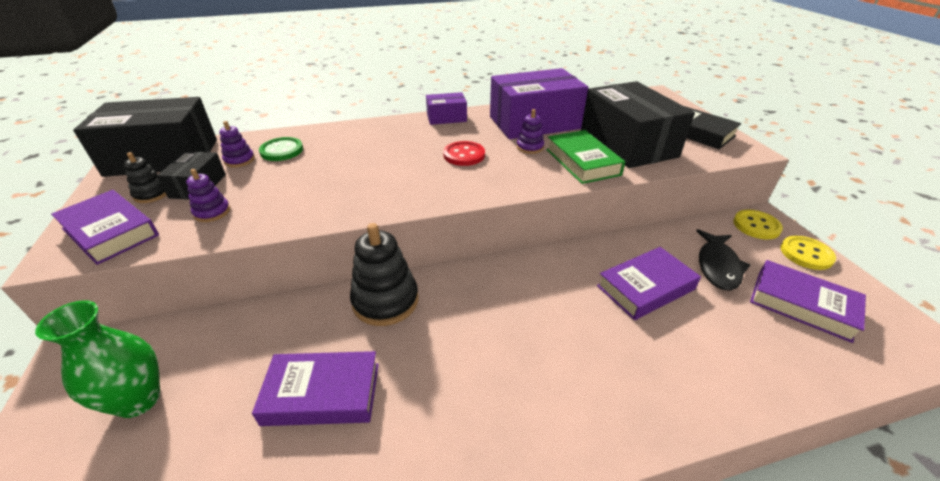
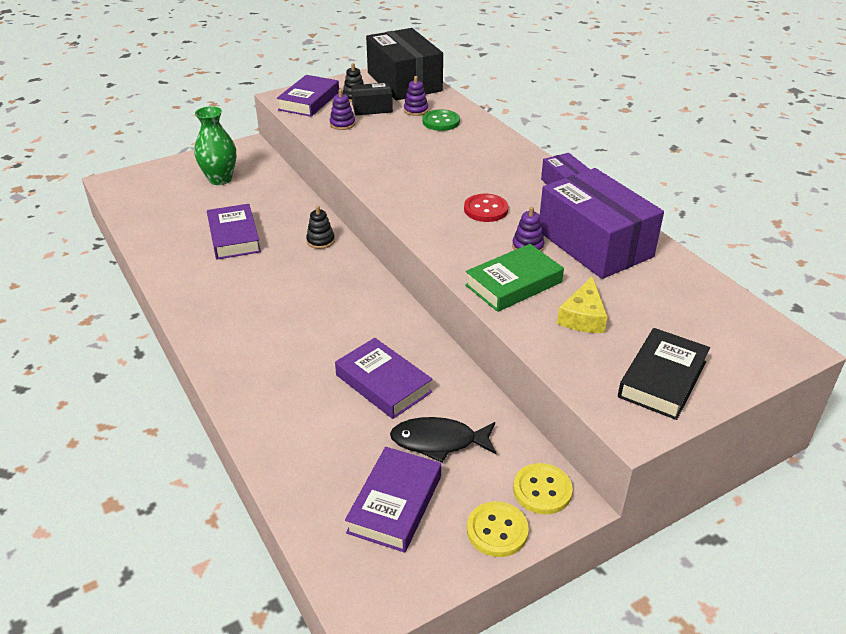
camera: 75 degrees right, 0 degrees up
black stacking toy [350,223,419,326] -> black stacking toy [306,206,335,249], size x0.53
black box [581,81,695,168] -> yellow cheese [557,276,608,333]

